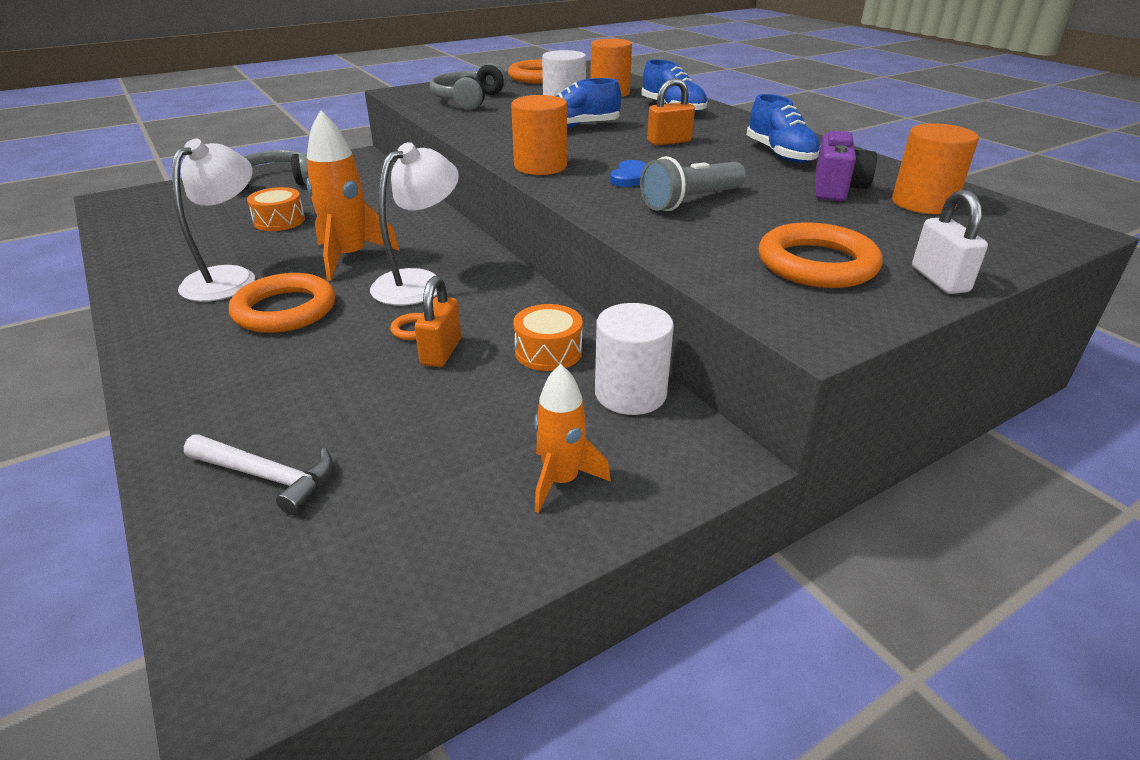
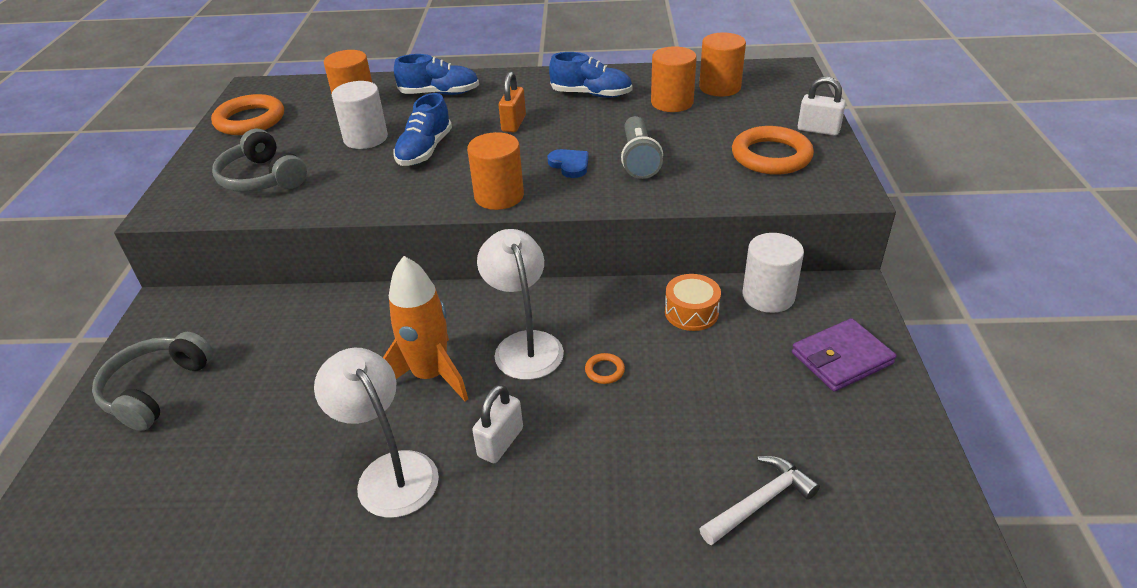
camera: 55 degrees left, 5 degrees up
orange ring [229,273,335,333] -> white padlock [472,384,523,463]
orange drum [247,187,305,231] -> none
orange padlock [414,276,461,367] -> none
orange rocket [534,364,611,513] -> purple wallet [792,318,896,392]
purple camera [815,131,877,201] -> orange cylinder [651,46,697,112]

